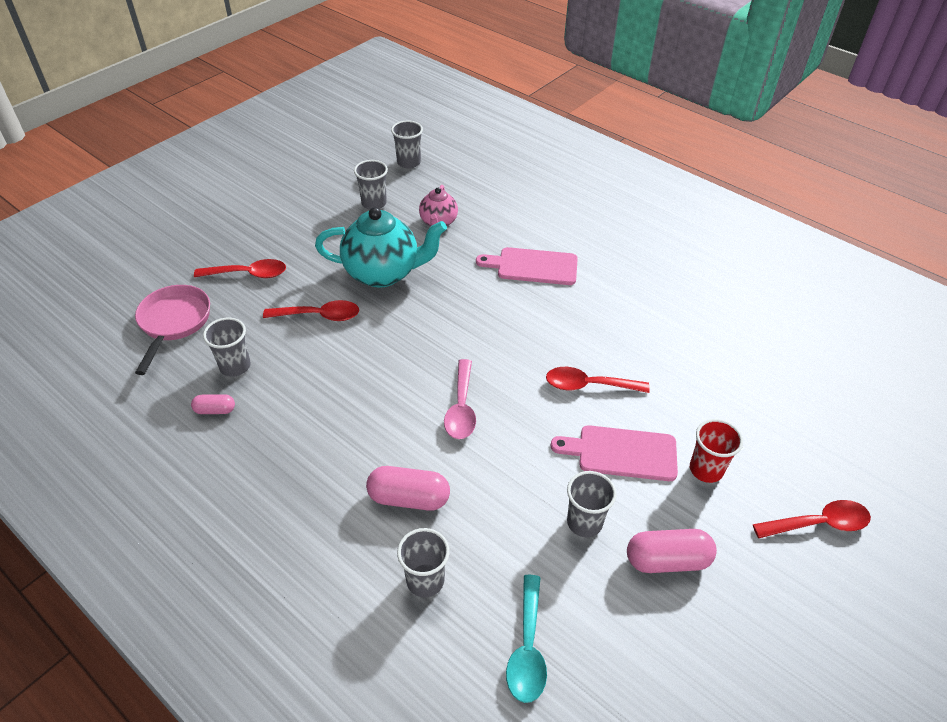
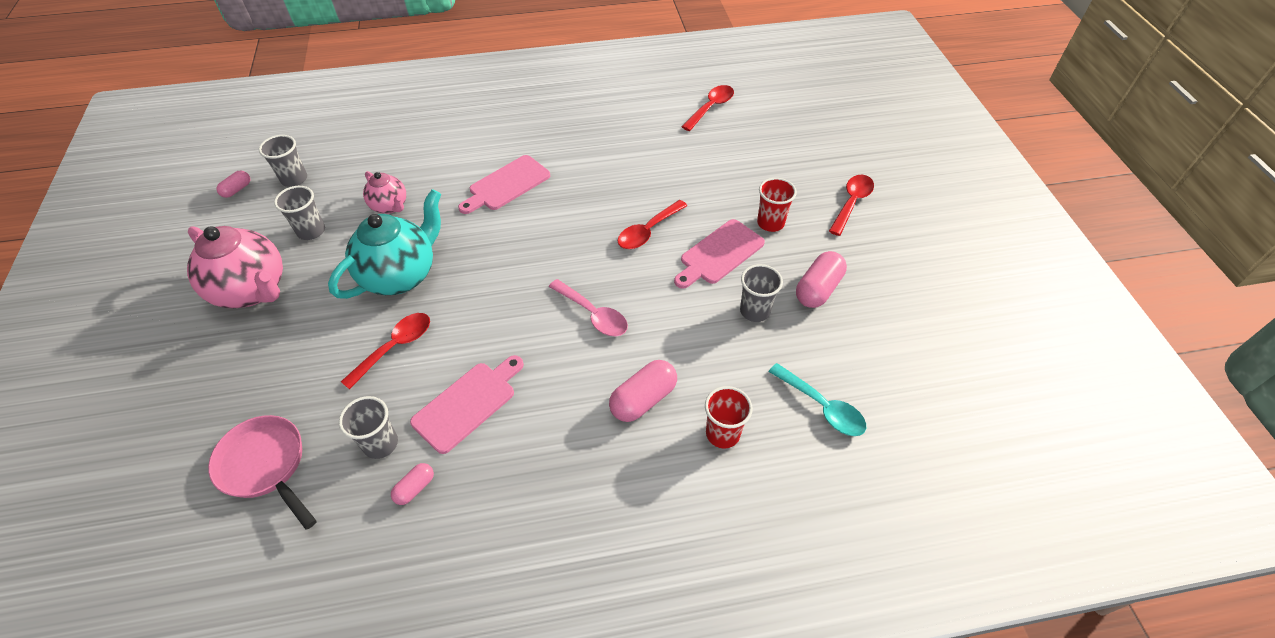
camera: 50 degrees left, 5 degrees up
red spoon [194,259,286,278] -> red spoon moved to [682,85,734,131]
grey cup [397,528,450,597] -> red cup [705,386,753,448]
none -> pink teapot [187,226,283,308]
none -> pink capsule [216,171,250,198]
none -> pink cutting board [410,355,524,454]

